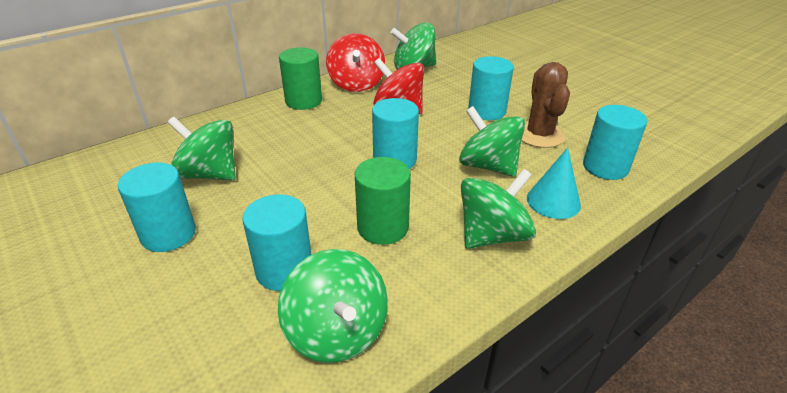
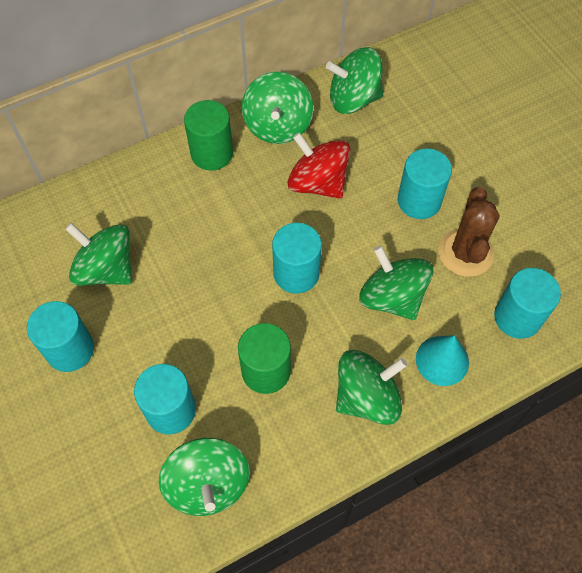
camera: 10 degrees right, 25 degrees up
red spinning top [326,33,385,92] -> green spinning top [242,72,313,144]

